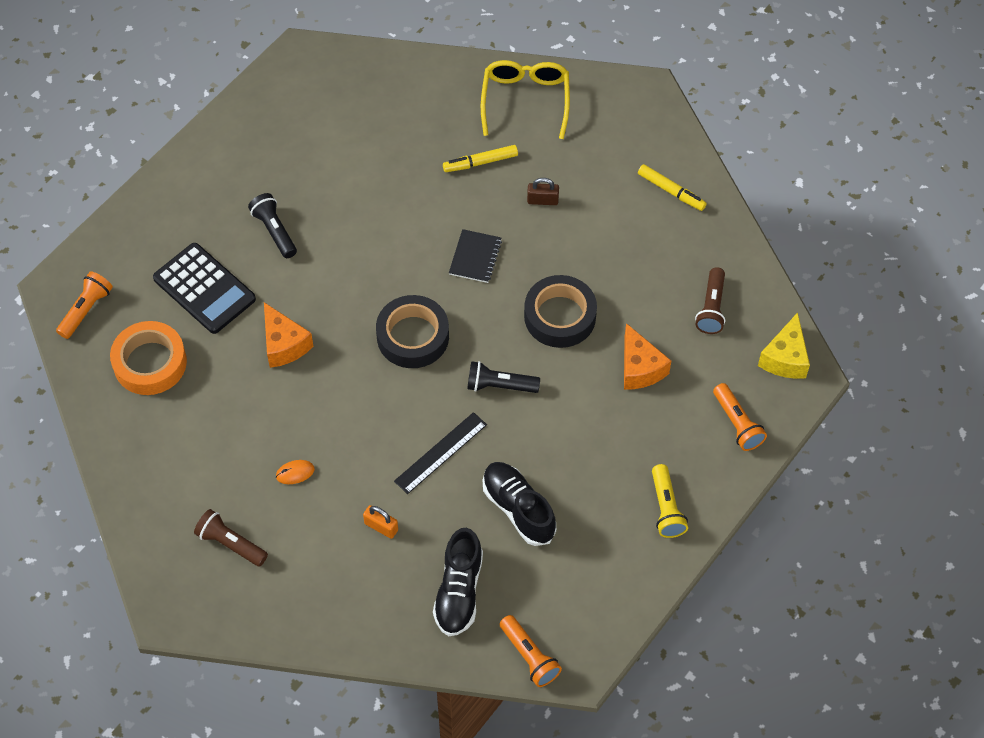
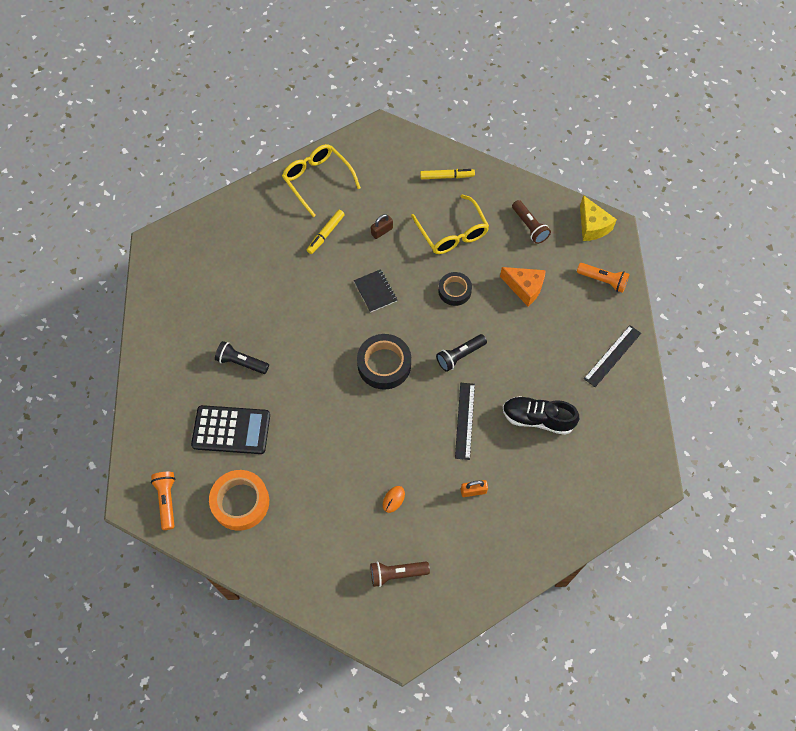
camera: 40 degrees left, 5 degrees up
orange cheese [264,302,313,368] -> none
black shoe [433,528,483,636] -> none
orange flashlight [500,615,562,687] -> none
black tape [524,275,597,348] -> black tape [438,272,472,306], size x0.64
yellow flashlight [652,464,688,538] -> black ruler [584,325,641,387]
none -> yellow glasses [411,194,489,254]

